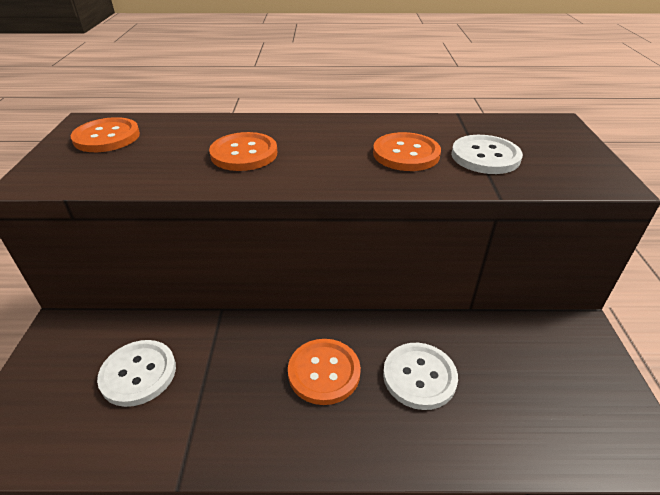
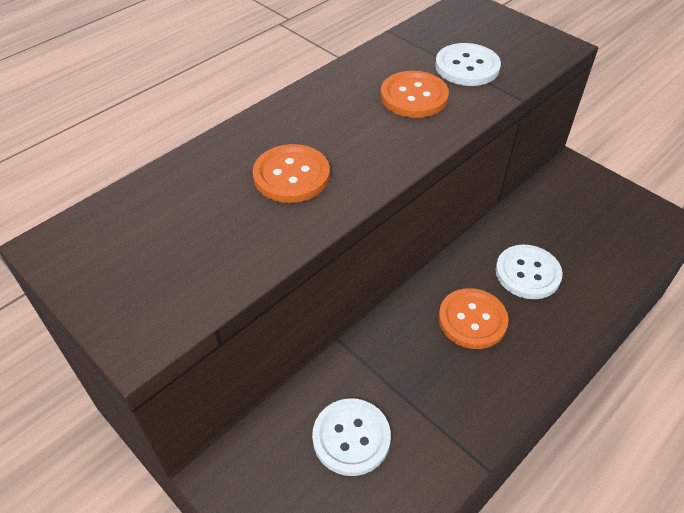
camera: 45 degrees left, 10 degrees up
orange button [71,117,140,152] -> none

